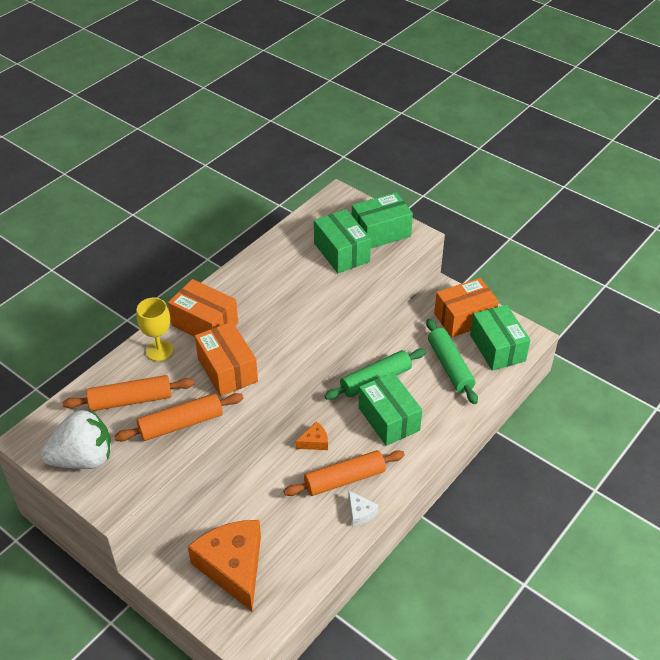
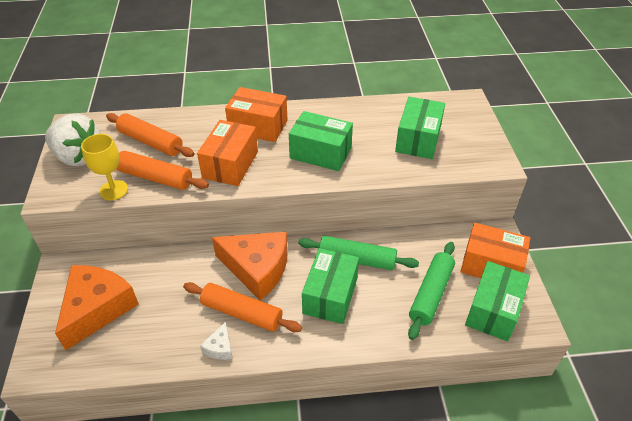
camera: 45 degrees right, 0 degrees up
yellow goblet [137,298,174,361] -> yellow goblet moved to [81,134,128,200]
orange box [168,279,238,337] -> orange box turned 60 degrees counterclockwise [225,87,288,142]
orange cheese [296,421,328,450] -> orange cheese [212,232,288,300], size x2.34
green box [352,192,413,248] -> green box moved to [289,111,353,171]

